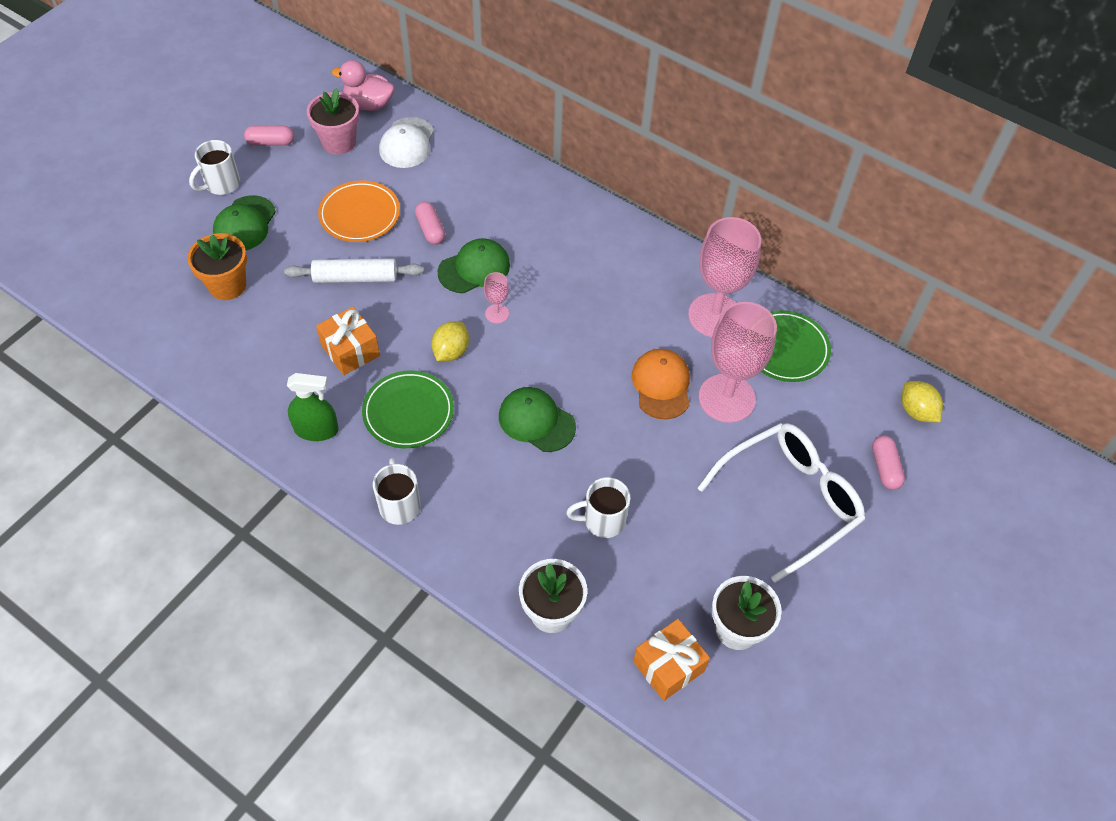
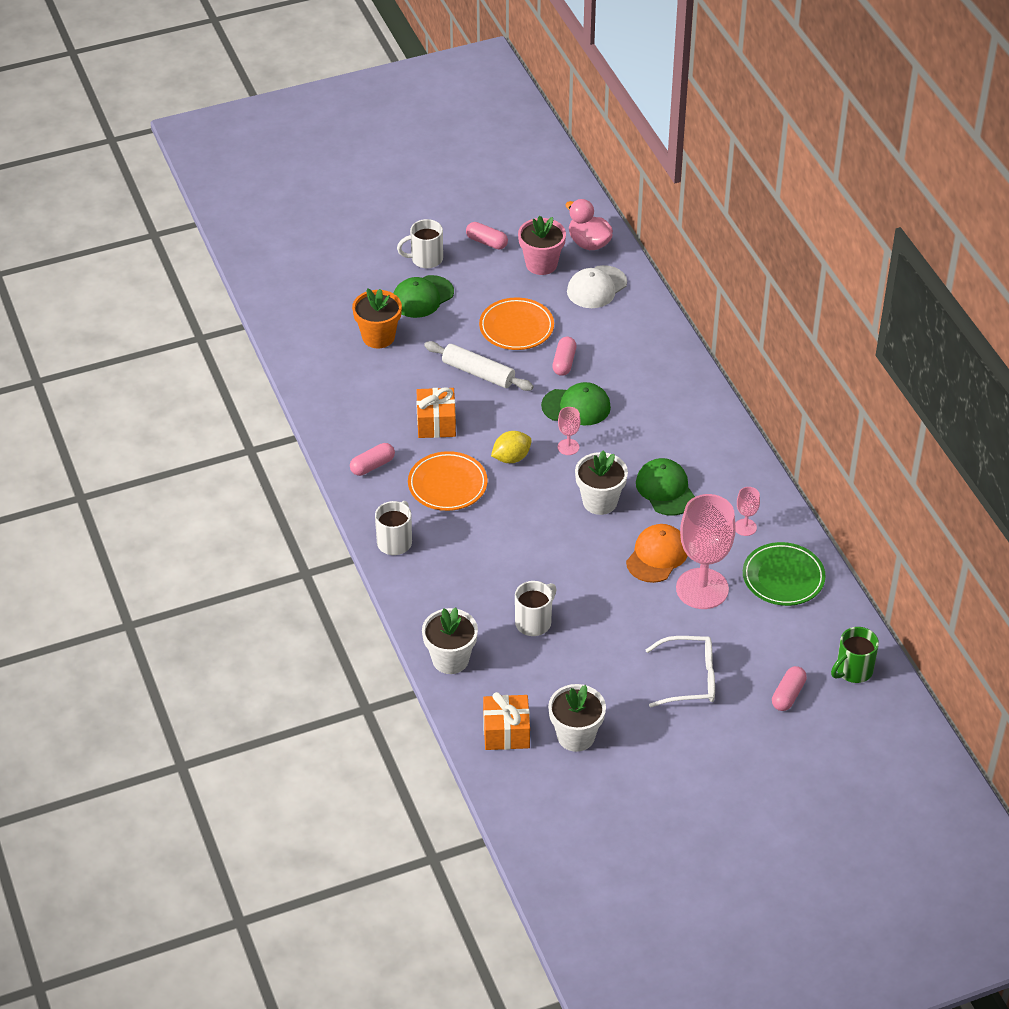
camera: 35 degrees right, 10 degrees down
green spray bottle [287,373,339,441] -> pink capsule [350,443,395,476]
green plate [362,371,454,448] -> orange plate [408,451,488,511]
green cap [499,387,576,452] -> green cap moved to [636,458,695,516]
white mug [566,477,631,538] -> white mug turned 105 degrees clockwise [515,581,557,636]
pink goblet [688,217,761,337] -> pink goblet [735,487,760,536], size x0.44
white glasses [697,423,865,583] -> white glasses [646,636,715,708], size x0.66
yellow lemon [902,381,943,422] -> green mug [831,627,879,683]
none -> white flower pot [575,450,628,515]

